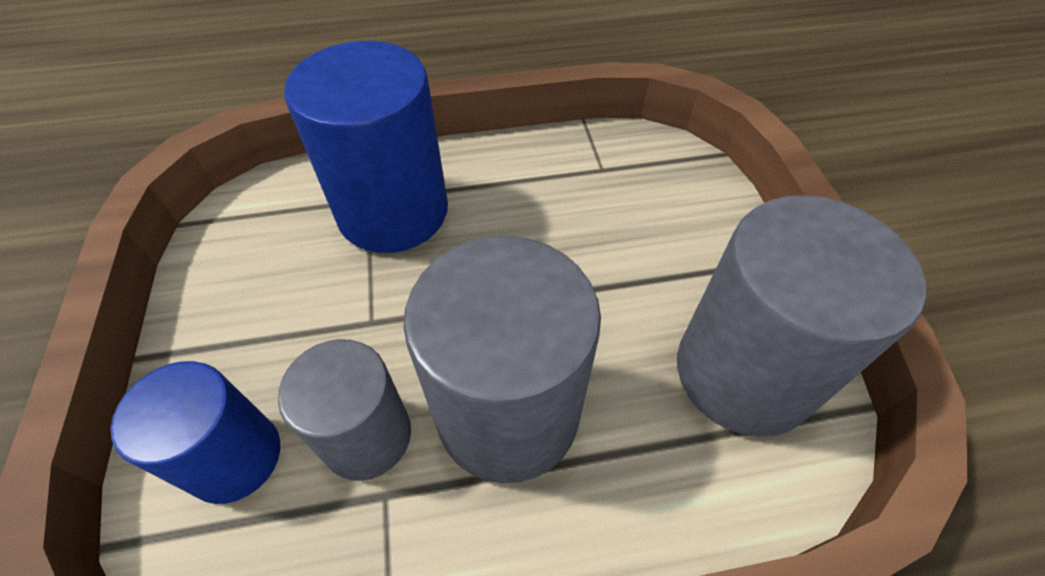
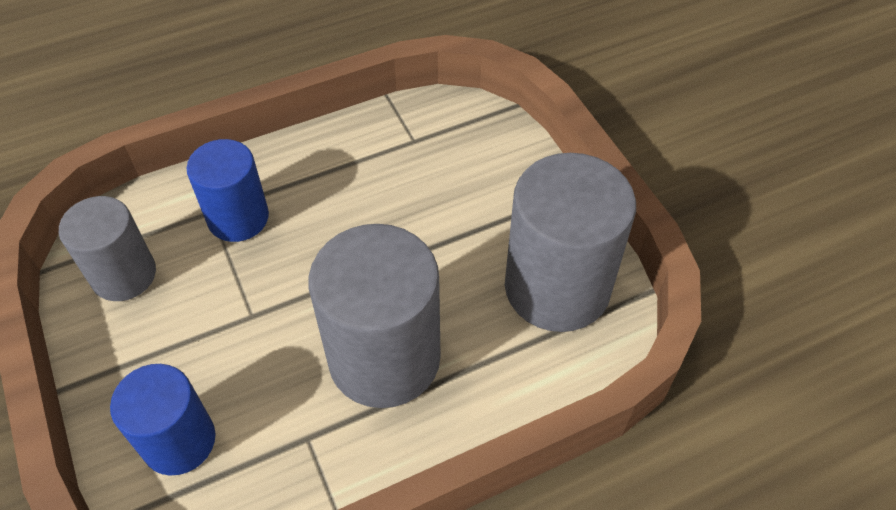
camera: 15 degrees left, 0 degrees up
grey cylinder [278,339,411,481] -> grey cylinder moved to [59,196,156,301]
blue cylinder [284,41,448,253] -> blue cylinder [186,139,269,242], size x0.61

